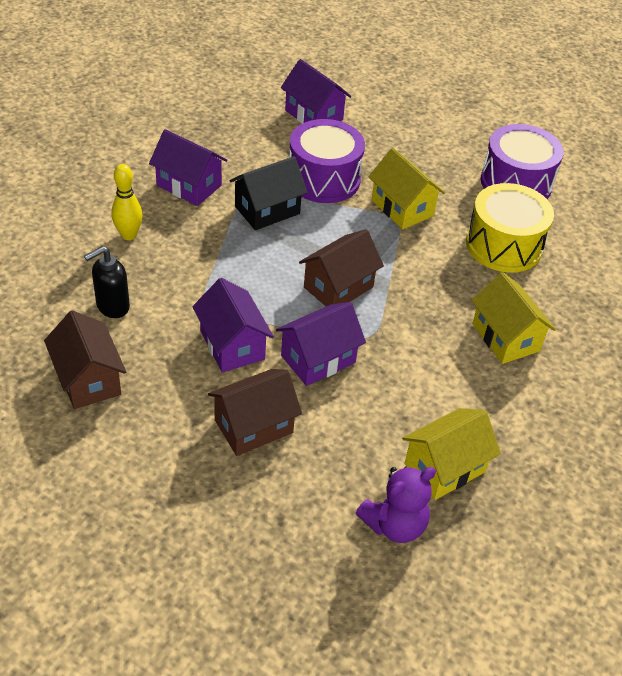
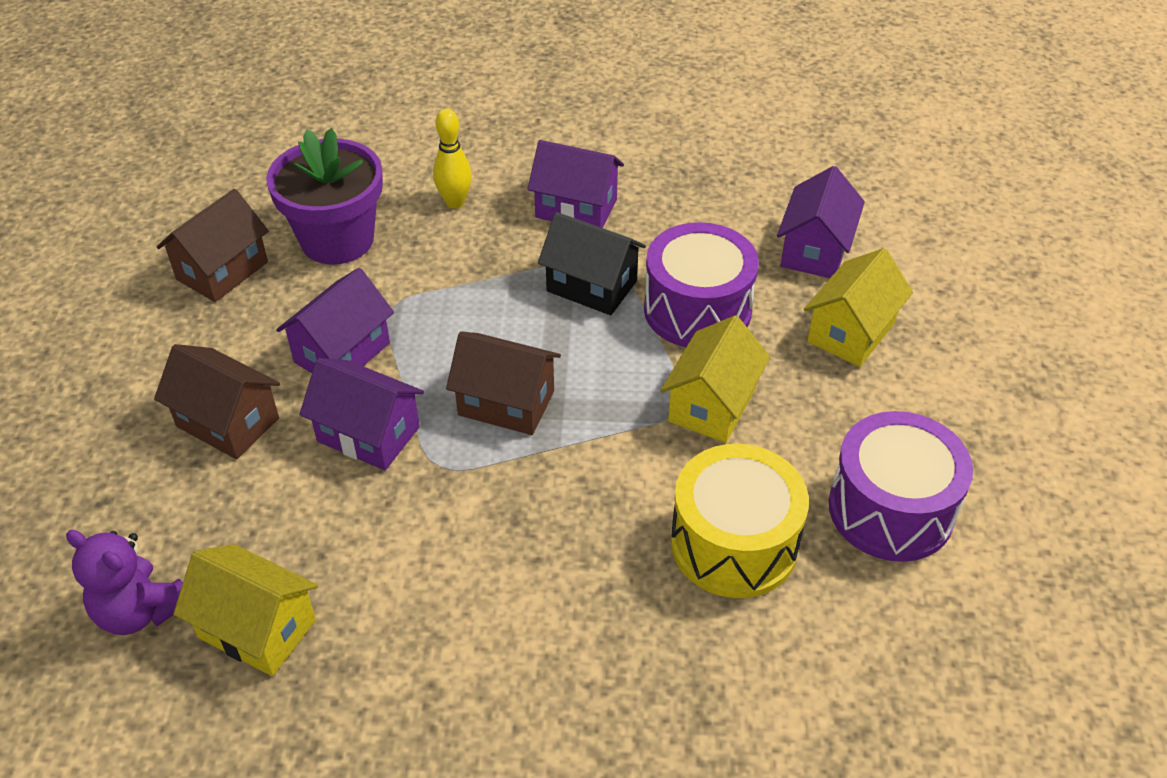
camera: 65 degrees right, 0 degrees up
black soap dispenser [84,246,130,318] -> purple flower pot [266,128,383,264]
purple house [149,129,227,206] -> purple house turned 75 degrees counterclockwise [528,140,624,228]
yellow house [471,272,556,364] -> yellow house moved to [804,248,913,367]

